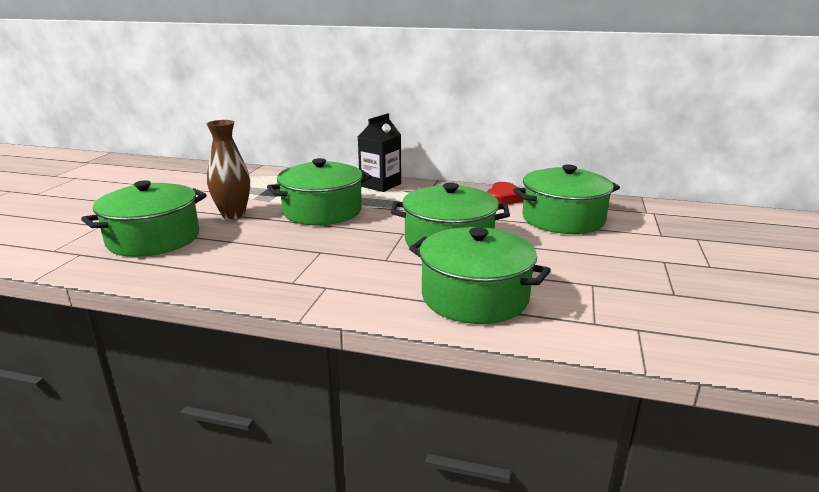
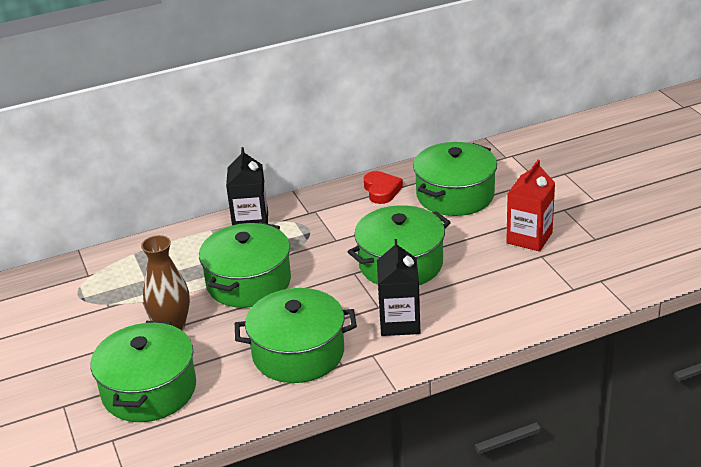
camera: 35 degrees left, 10 degrees up
green pot [409,227,551,324] -> green pot moved to [235,288,357,383]
none -> black carton [377,239,420,336]
none -> red carton [506,160,555,252]

